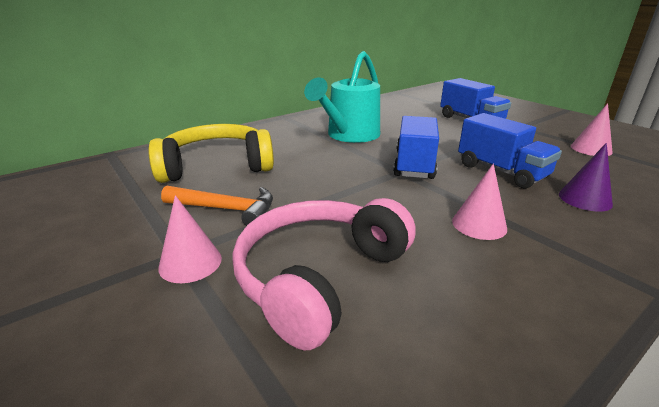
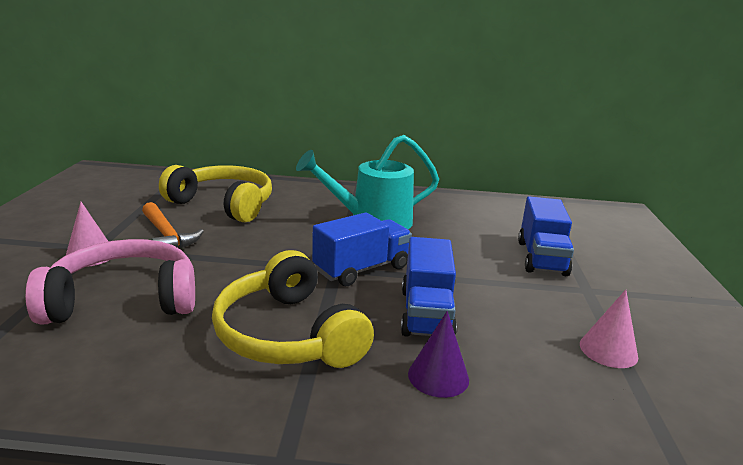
camera: 40 degrees right, 5 degrees down
pink cone [452,164,507,240] -> yellow headphones [212,250,374,368]

